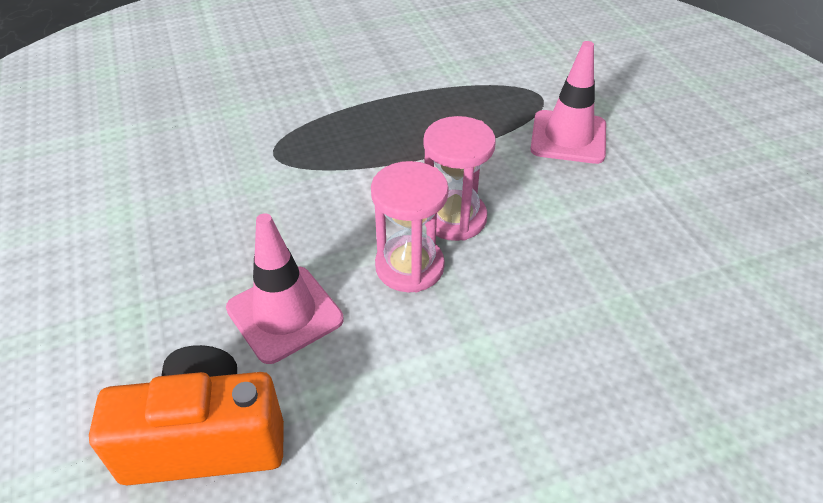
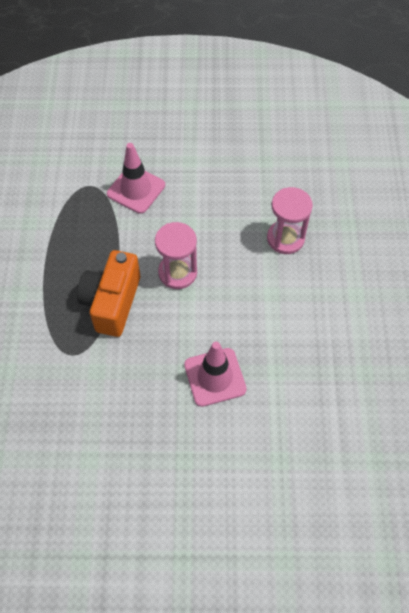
camera: 70 degrees left, 15 degrees up
orange camera [89,345,284,486] -> orange camera moved to [77,250,140,337]
pink hourglass [371,161,449,292] -> pink hourglass moved to [267,187,313,254]

